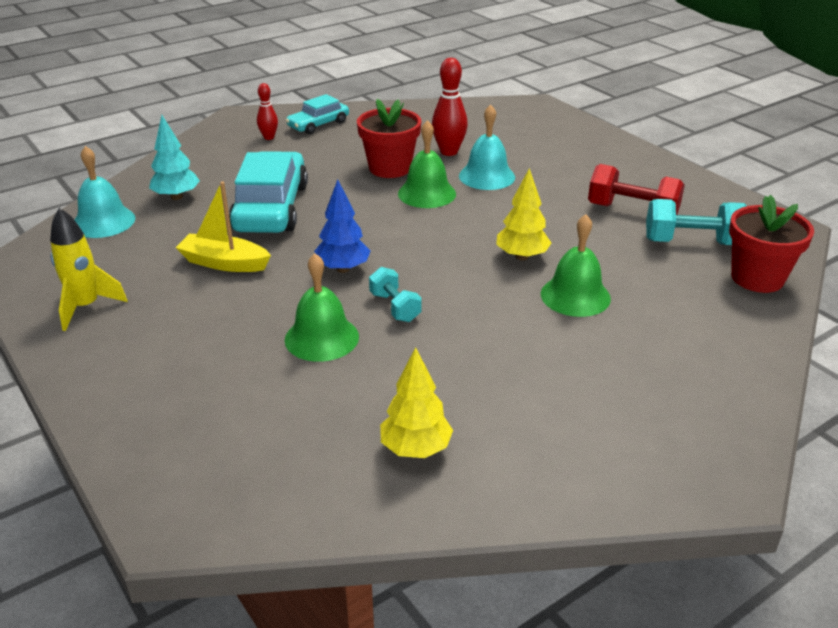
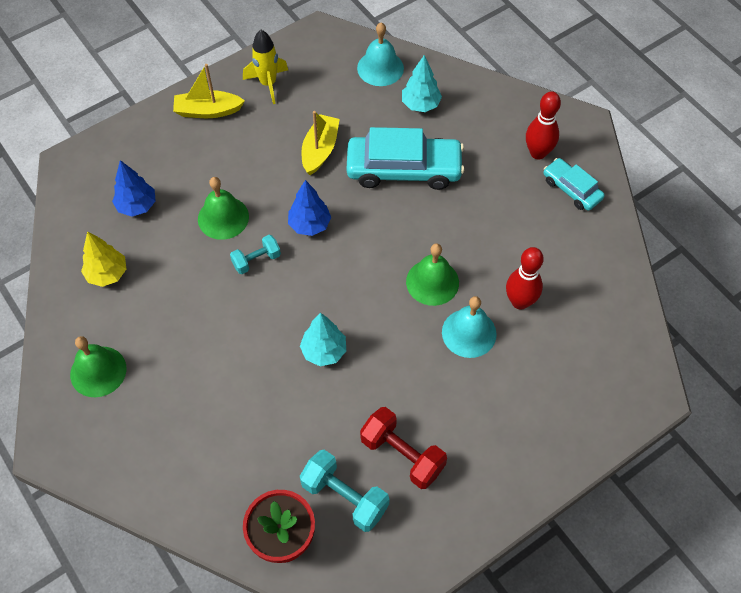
camera: 90 degrees right, 25 degrees up
red bowling pin [257,83,278,140] -> red bowling pin [526,91,561,159], size x1.65
red flower pot [357,99,421,178] -> none
yellow tree [496,168,551,260] -> turquoise tree [300,313,346,366]
green bell [541,214,611,317] -> green bell moved to [70,336,126,397]
red dumbbell [588,164,685,215] -> red dumbbell turned 75 degrees counterclockwise [360,407,447,489]
turquoise dumbbell [646,199,747,245] -> turquoise dumbbell turned 60 degrees counterclockwise [300,450,389,532]
none -> blue tree [112,160,156,217]
none -> yellow boat [173,64,245,118]

